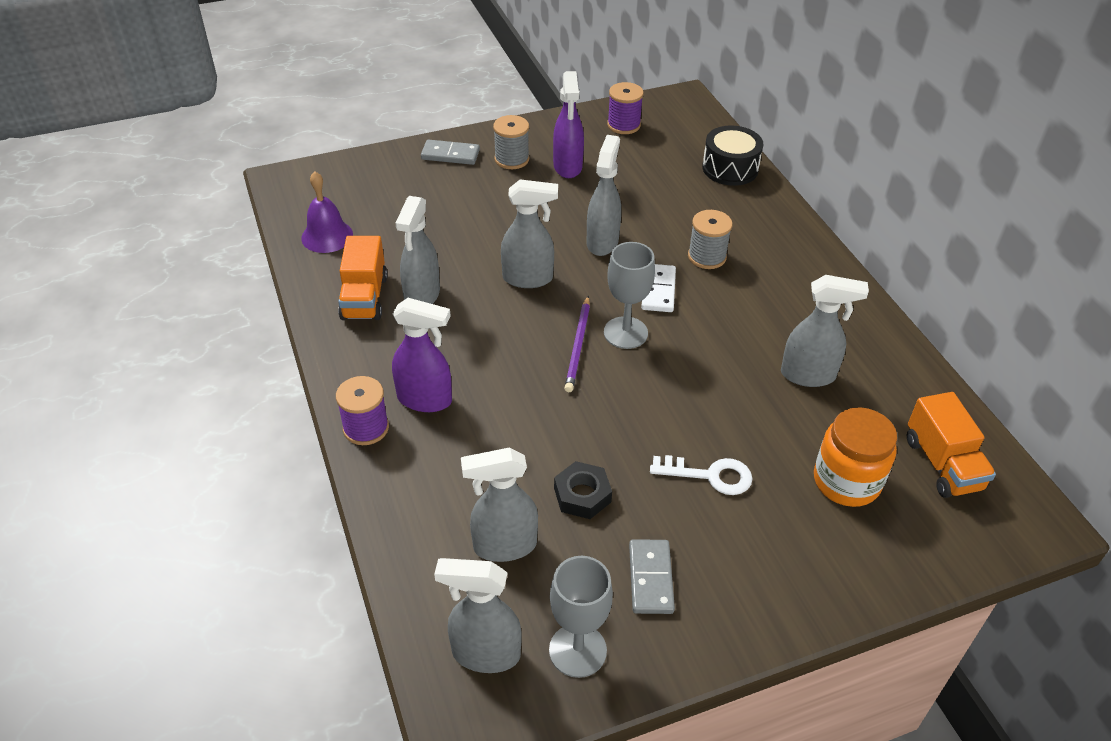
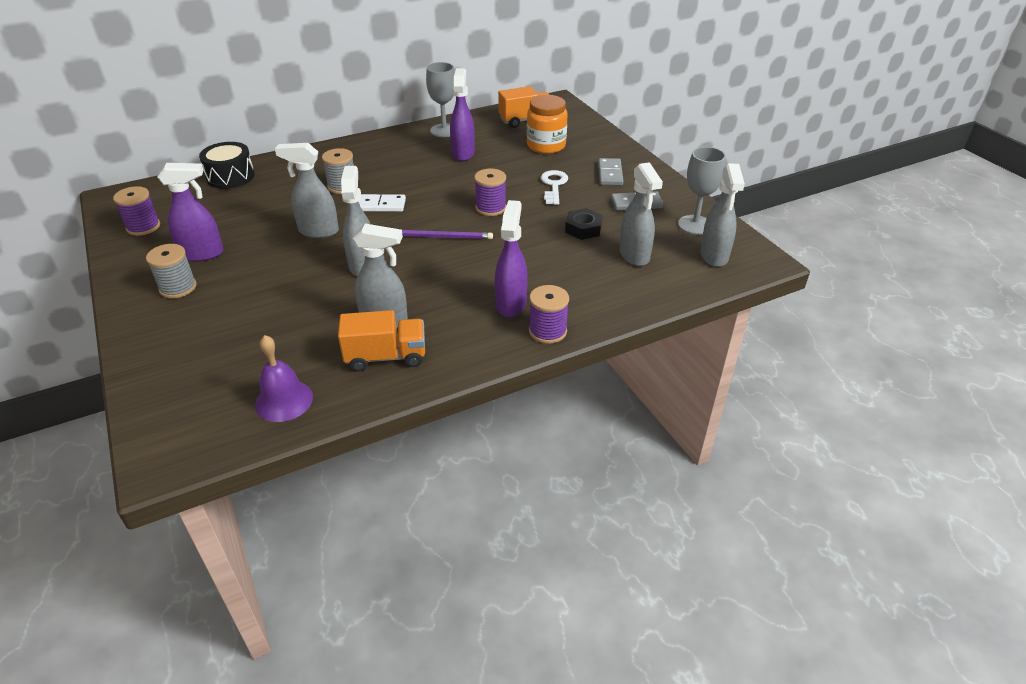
camera: 95 degrees left, 5 degrees down
grey domino [421,139,480,165] -> grey domino moved to [598,158,623,185]
grey goblet [604,242,655,349] -> grey goblet moved to [426,62,455,137]
grey spray bottle [781,275,869,387] -> purple spray bottle [450,68,475,161]
none -> purple spool [474,169,506,216]

